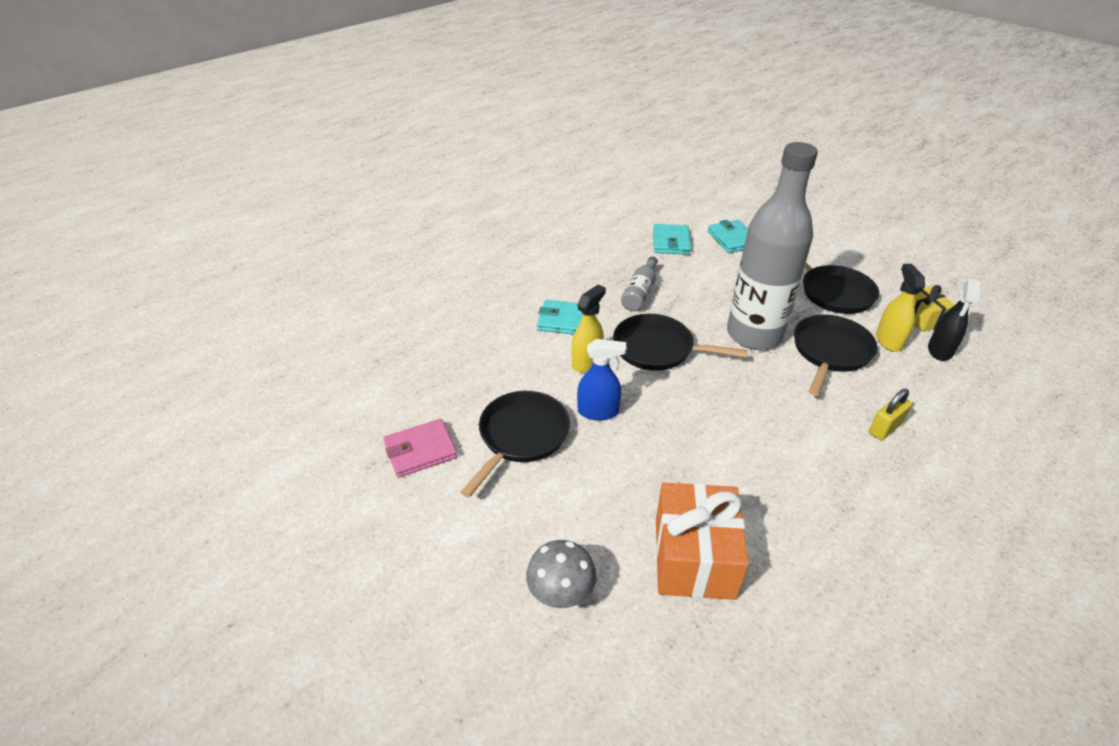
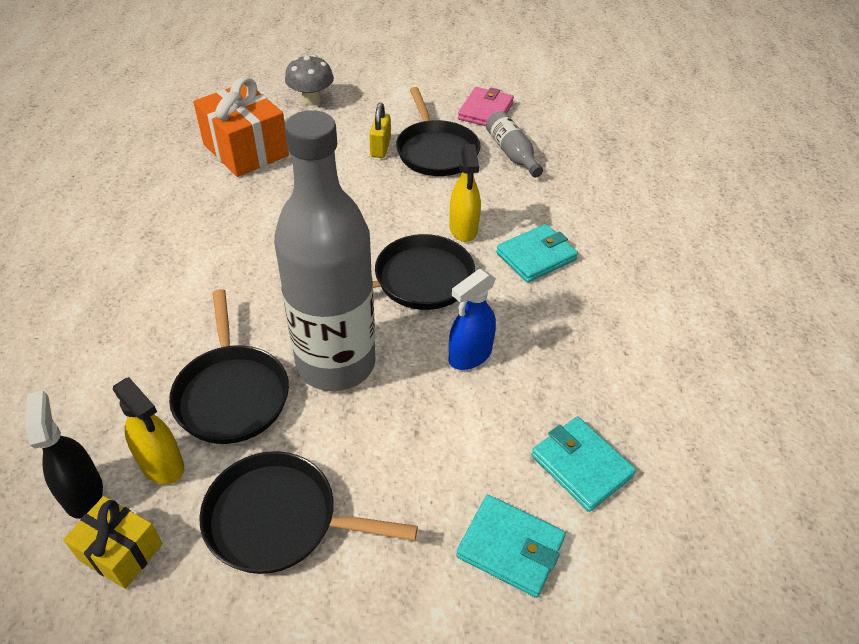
camera: 135 degrees right, 5 degrees up
blue spray bottle [577,339,626,421] -> blue spray bottle moved to [449,269,496,370]
grey bottle [621,256,658,311] -> grey bottle moved to [486,111,543,177]
yellow padlock [869,389,912,440] -> yellow padlock moved to [369,103,391,158]

